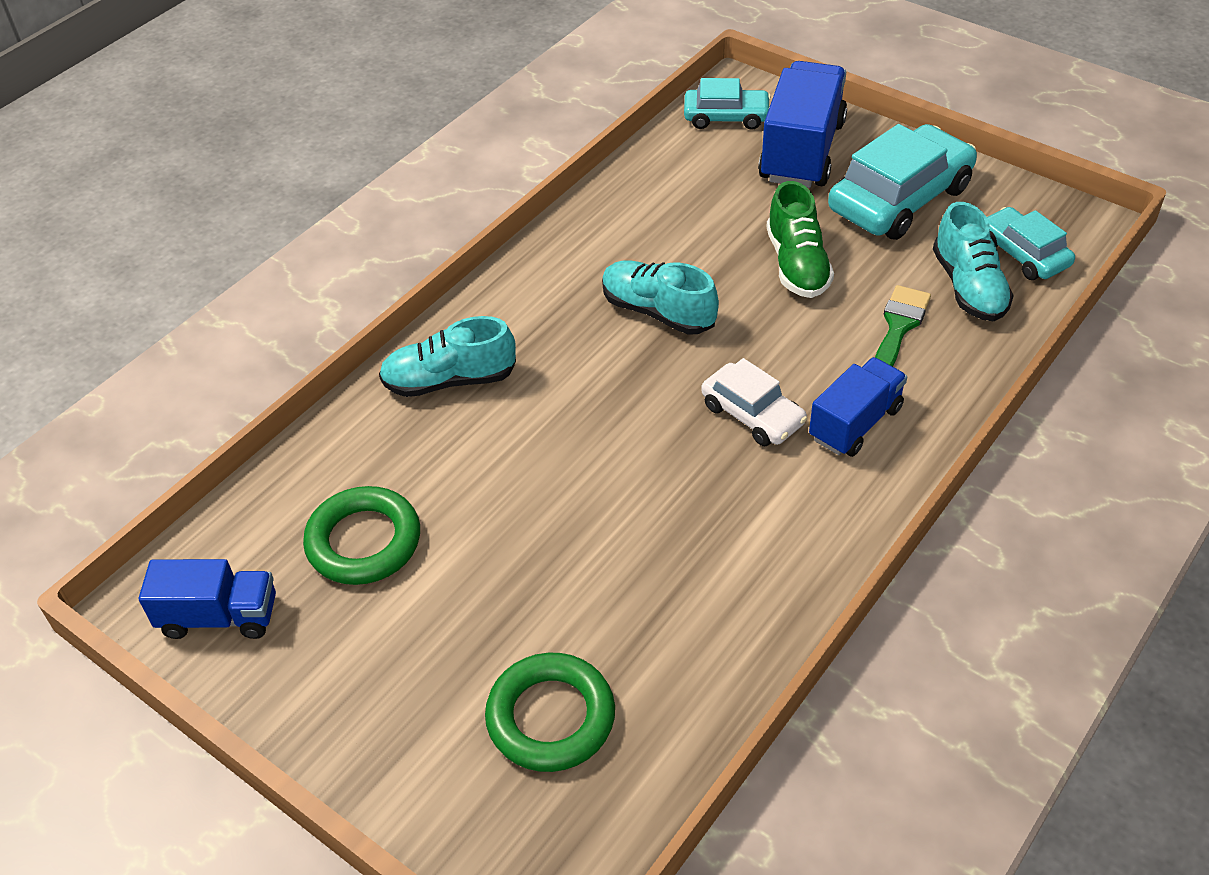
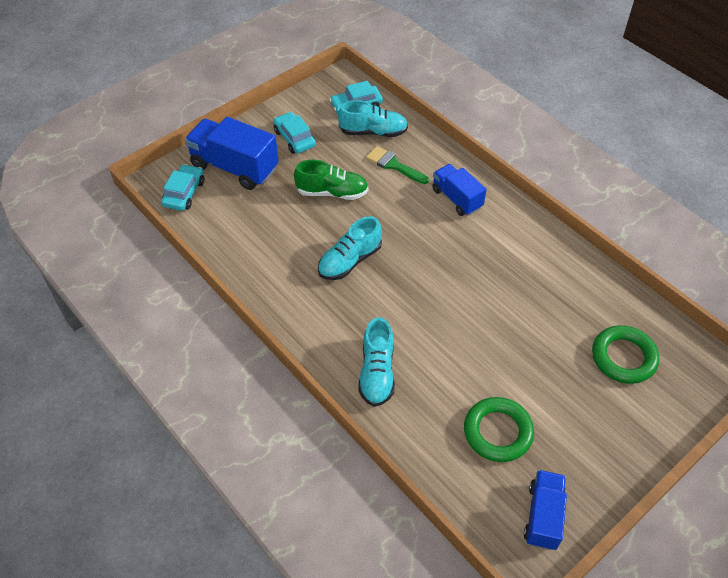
camera: 80 degrees left, 5 degrees up
white car [701,358,807,446] -> none
turquoise car [828,124,977,240] -> turquoise car [273,112,316,154], size x0.58

